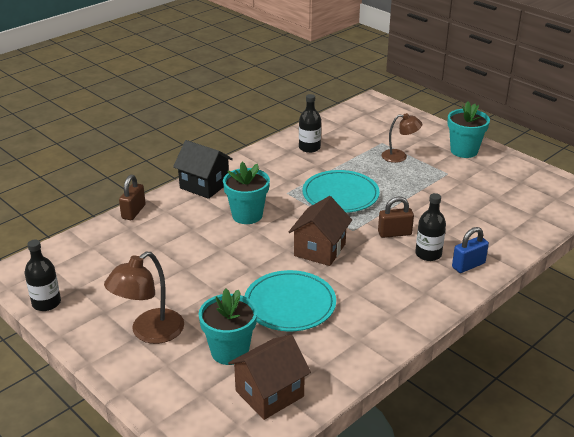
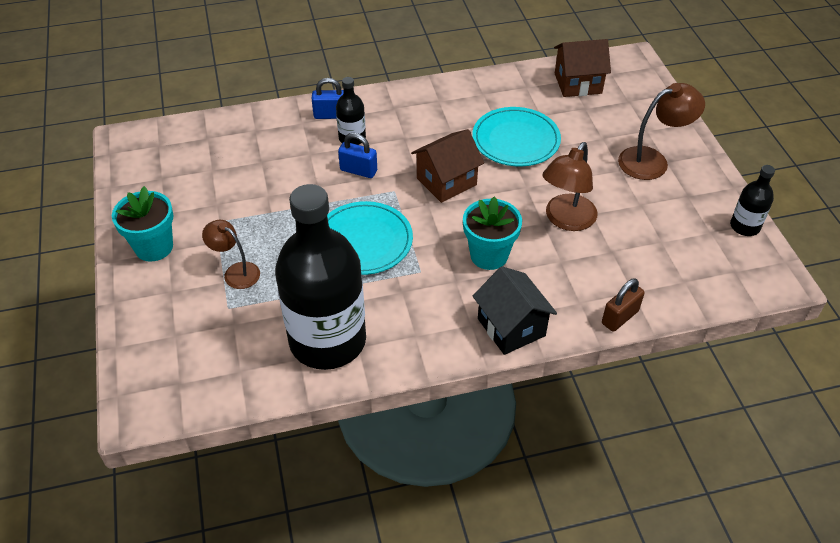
camera: 150 degrees left, 15 degrees up
turquoise flower pot [198,289,257,365] -> none
black bottle [299,94,321,153] -> black bottle [275,184,366,370], size x2.32
brown padlock [378,197,414,238] -> blue padlock [338,133,377,178]
none -> brown lamp [542,142,598,231]

